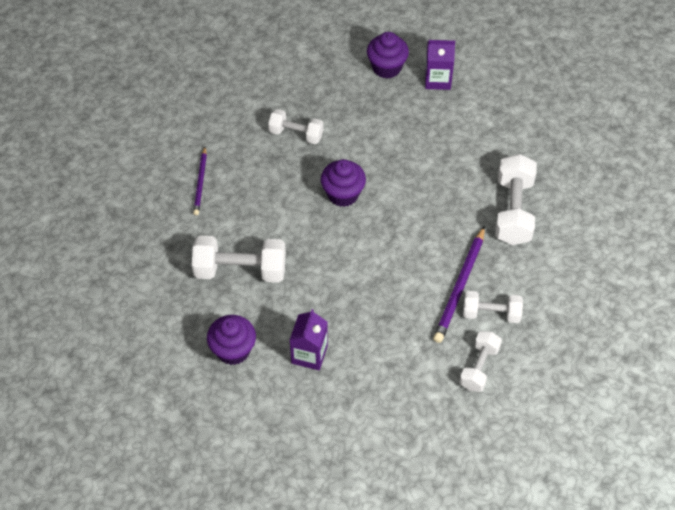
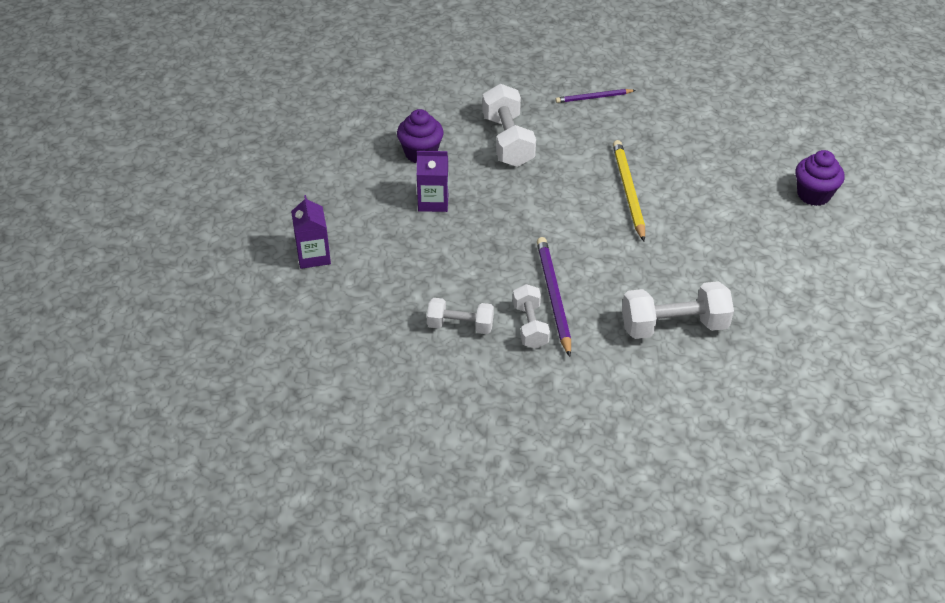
camera: 75 degrees right, 10 degrees down
white dumbbell [268,109,324,144] -> none
purple cupcake [321,159,366,207] -> yellow pencil [613,140,645,241]
purple carton [425,40,455,90] -> purple carton moved to [291,195,331,269]
purple pencil [433,226,485,343] -> purple pencil turned 75 degrees clockwise [537,237,571,357]

